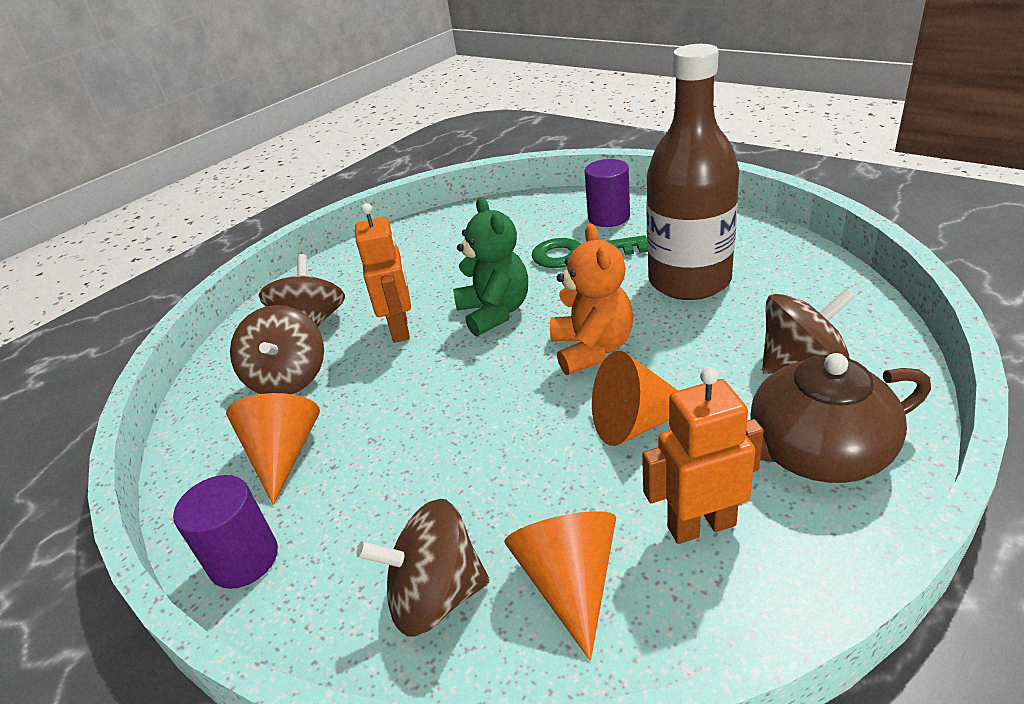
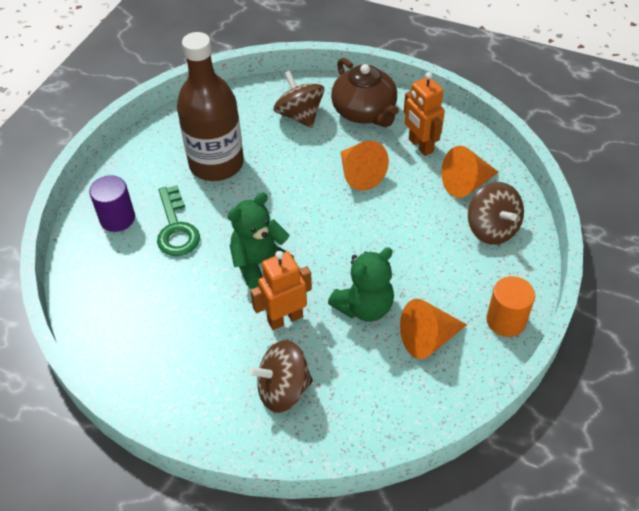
camera: 110 degrees left, 15 degrees up
purple cylinder [173,475,278,589] -> orange cylinder [486,276,535,337]
brown spinning top [230,305,324,394] -> none
orange teddy bear [550,224,633,375] -> none
none -> green teddy bear [328,248,394,322]

